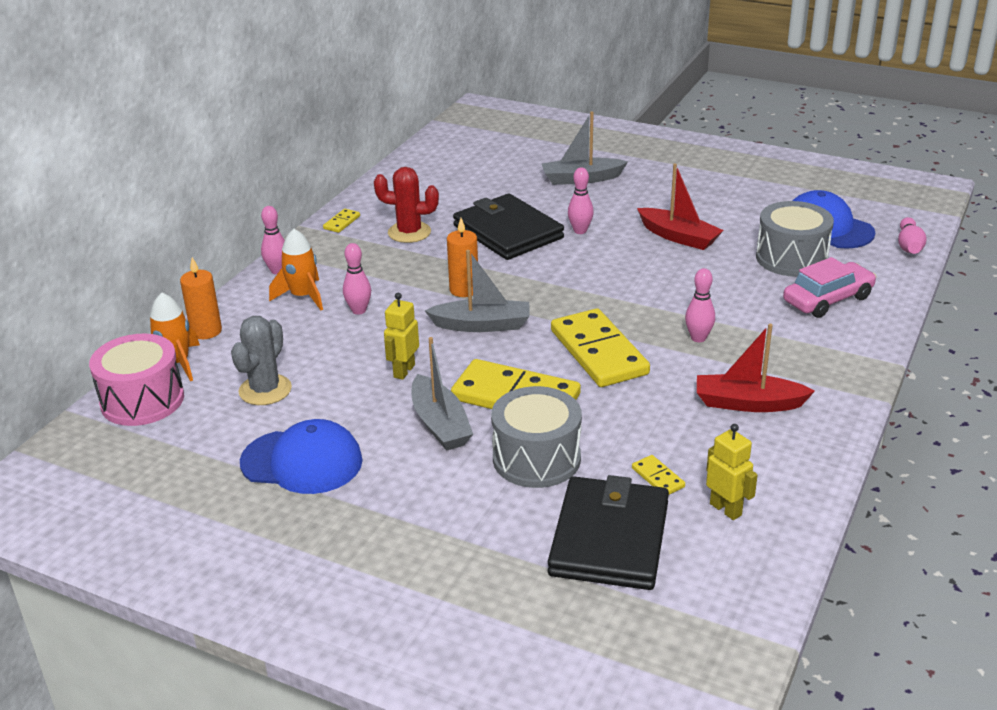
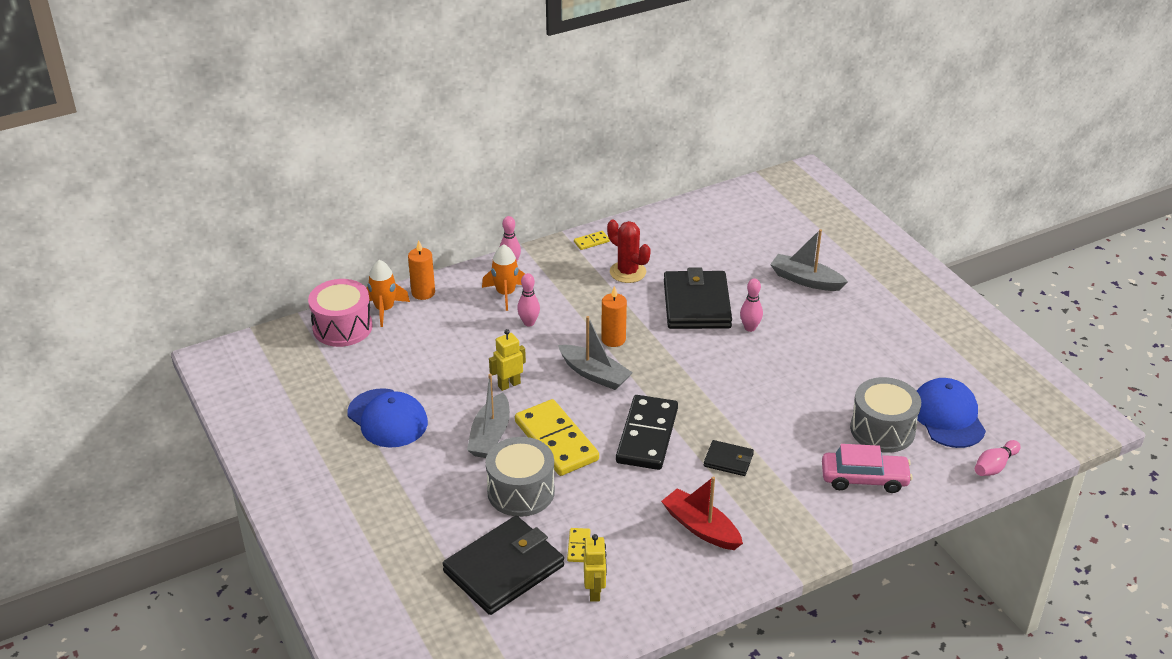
camera: 35 degrees right, 5 degrees up
grey cactus [231,316,292,405] -> none
yellow domino [551,308,650,387] -> black domino [616,395,678,470]
red boat [637,164,724,250] -> none
pink bowling pin [685,268,715,342] -> black wallet [704,440,754,476]

